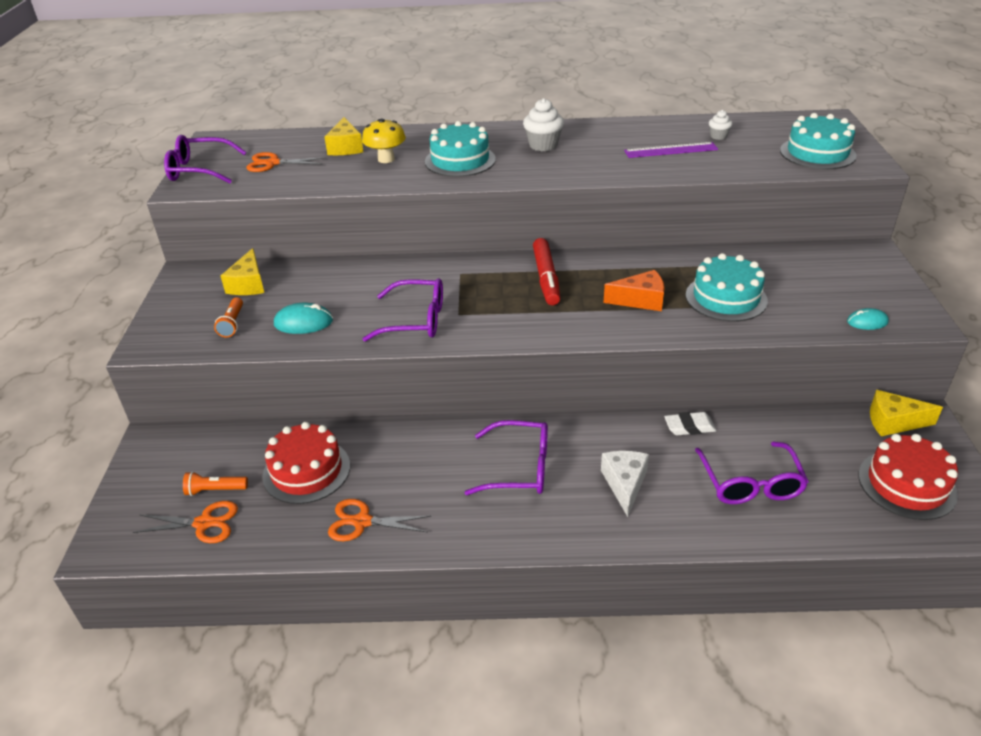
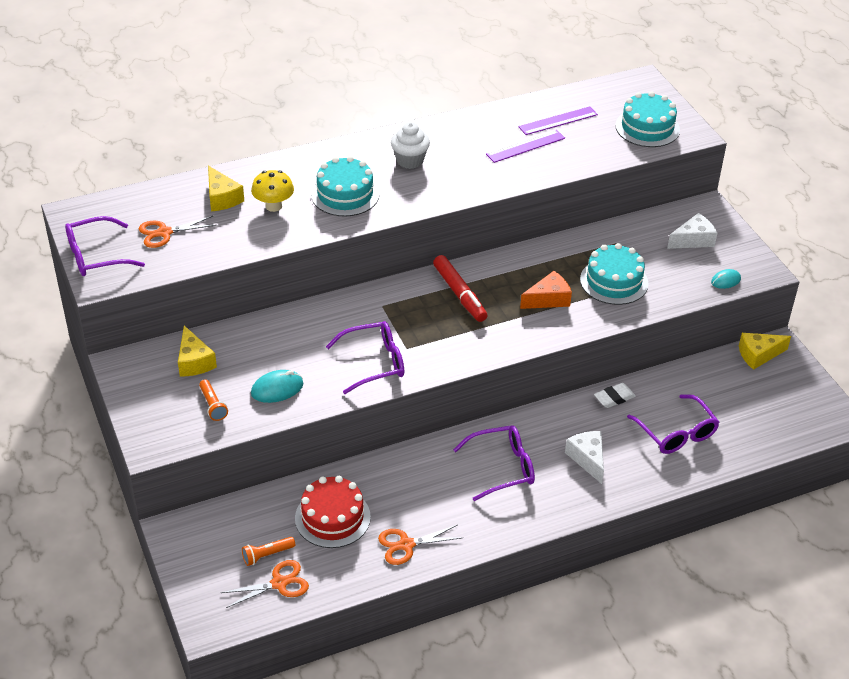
camera: 25 degrees left, 5 degrees up
white cupcake [709,110,732,140] -> purple ruler [518,107,598,135]
red cake [858,434,958,520] -> none
none -> white cheese [667,213,717,249]

